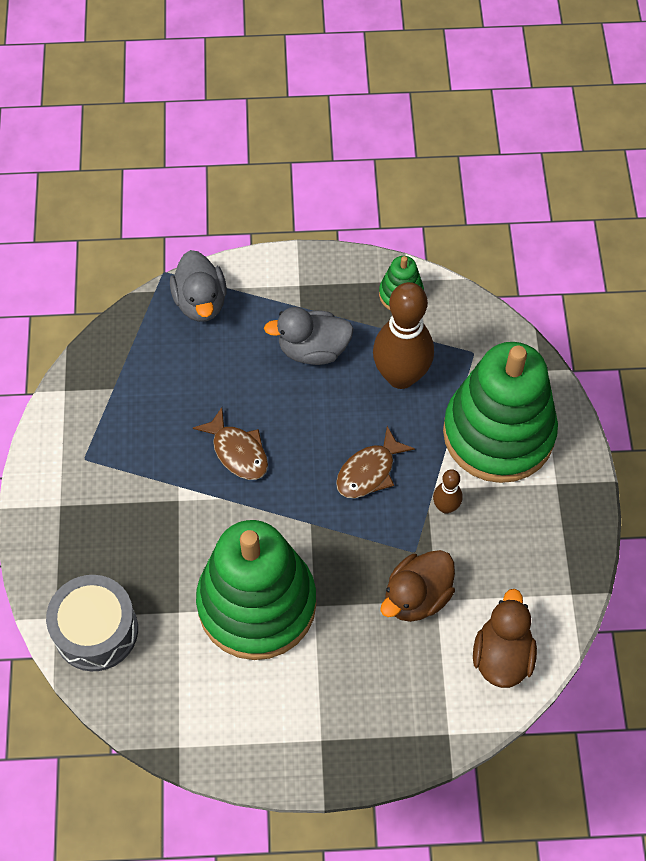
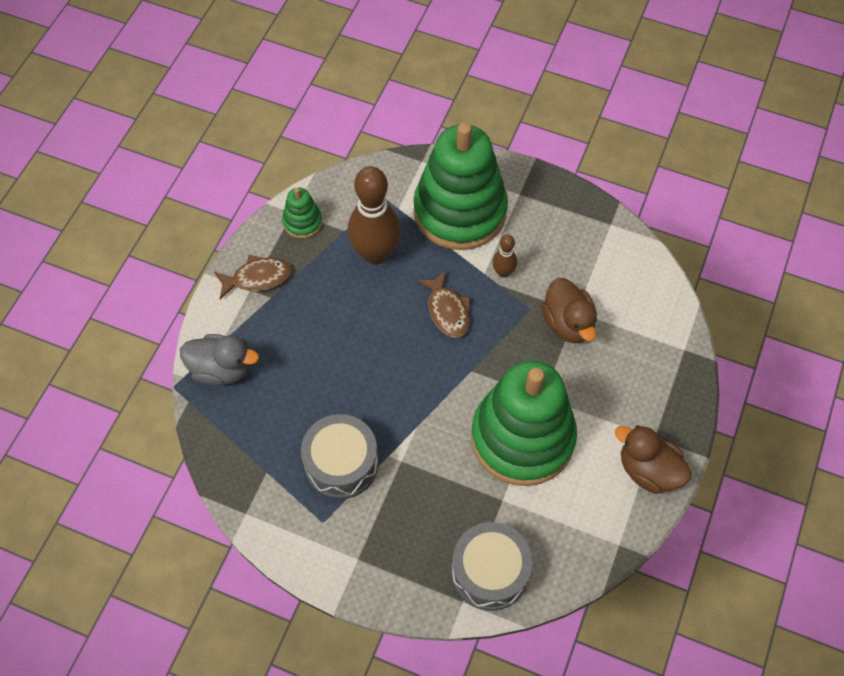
camera: 65 degrees left, 0 degrees up
brown fish [193,407,268,480] -> brown fish moved to [214,255,291,299]
grey duck [264,307,354,365] -> none
brown duck [473,589,537,688] -> brown duck moved to [615,425,692,494]
none -> grey drum [301,414,378,499]

